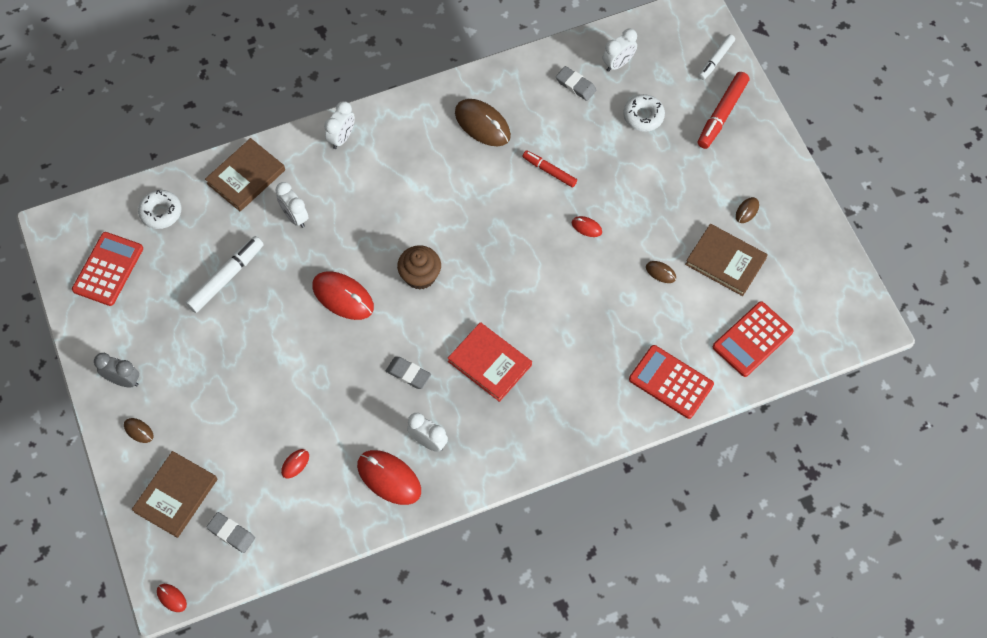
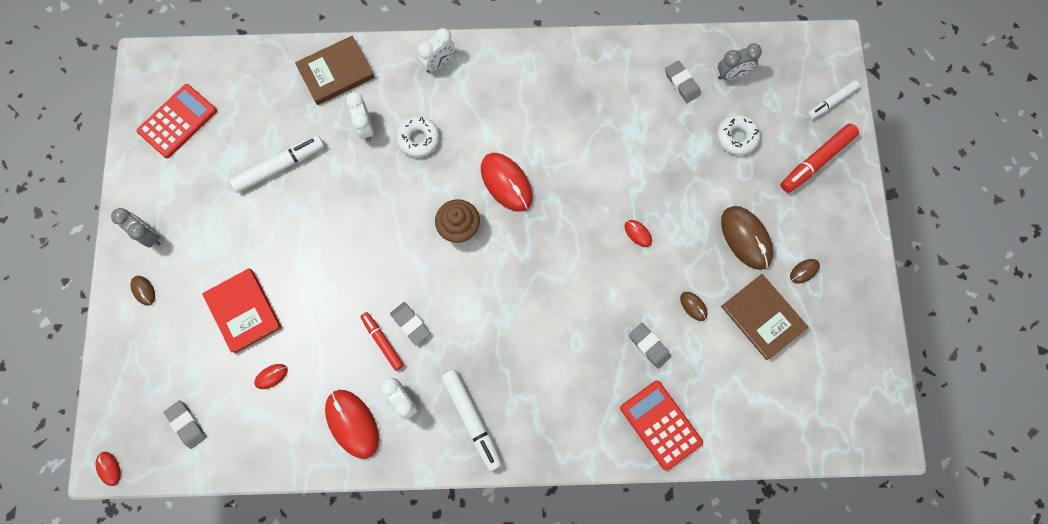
camera: 20 degrees right, 10 degrees up
brown book [132,451,217,538] -> none
white donut [138,190,181,229] -> white donut moved to [396,116,440,157]
red mouse [312,271,374,320] -> red mouse moved to [481,153,533,212]
red book [448,322,532,402] -> red book moved to [202,268,282,354]
brown mouse [455,99,511,146] -> brown mouse moved to [721,206,773,270]
red marker [523,151,577,187] -> red marker moved to [360,312,404,371]
white clock [603,29,637,72] -> grey clock [718,43,762,80]
red calculator [713,301,794,377] -> none
none -> white marker [441,370,502,471]
none -> grey eraser [629,323,671,369]

